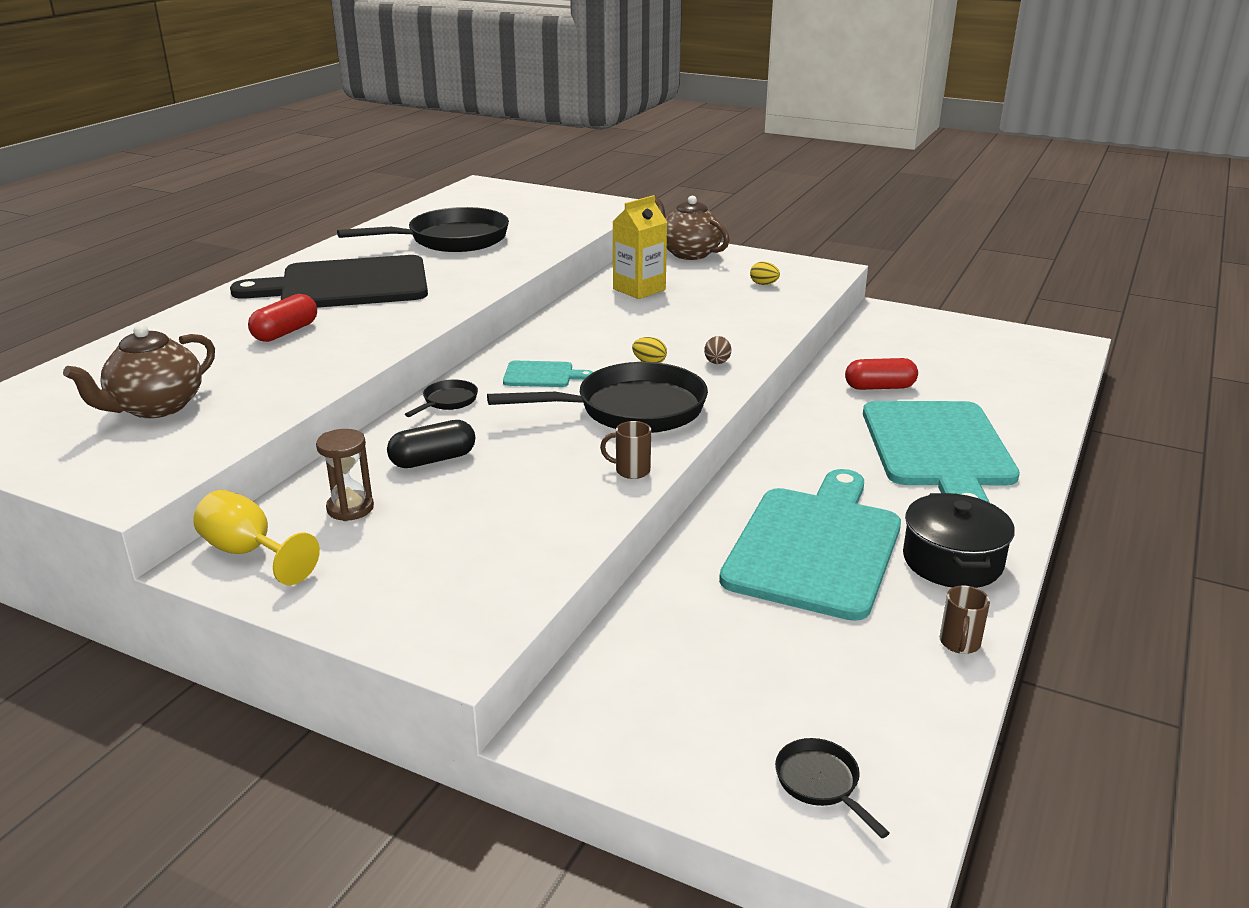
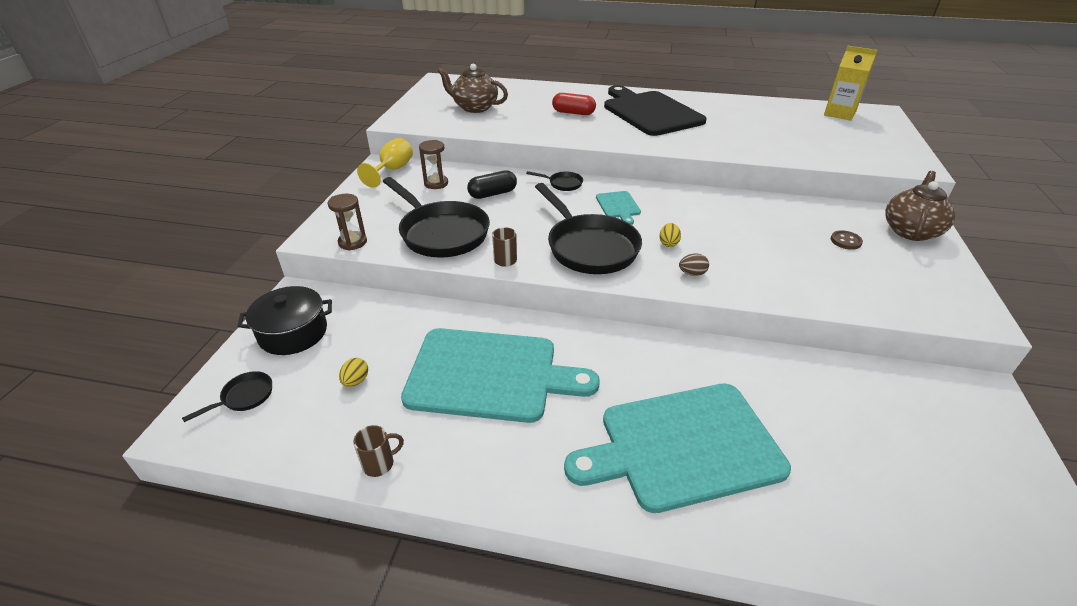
camera: 75 degrees right, 10 degrees up
black pan [337,207,509,252] -> black pan moved to [383,177,490,258]
black capsule [387,420,475,468] -> black capsule turned 75 degrees counterclockwise [467,170,517,199]
yellow carton [612,195,667,299] -> yellow carton moved to [824,46,877,121]
yellow egg [750,262,780,285] -> yellow egg moved to [339,358,368,387]
red capsule [845,358,918,390] -> none
black pot [903,493,1015,588] -> black pot moved to [238,286,332,355]
brown mug [940,586,990,654] -> brown mug turned 150 degrees clockwise [353,425,404,477]
none -> brown hourglass [328,194,367,251]
none -> brown button [831,230,863,250]

